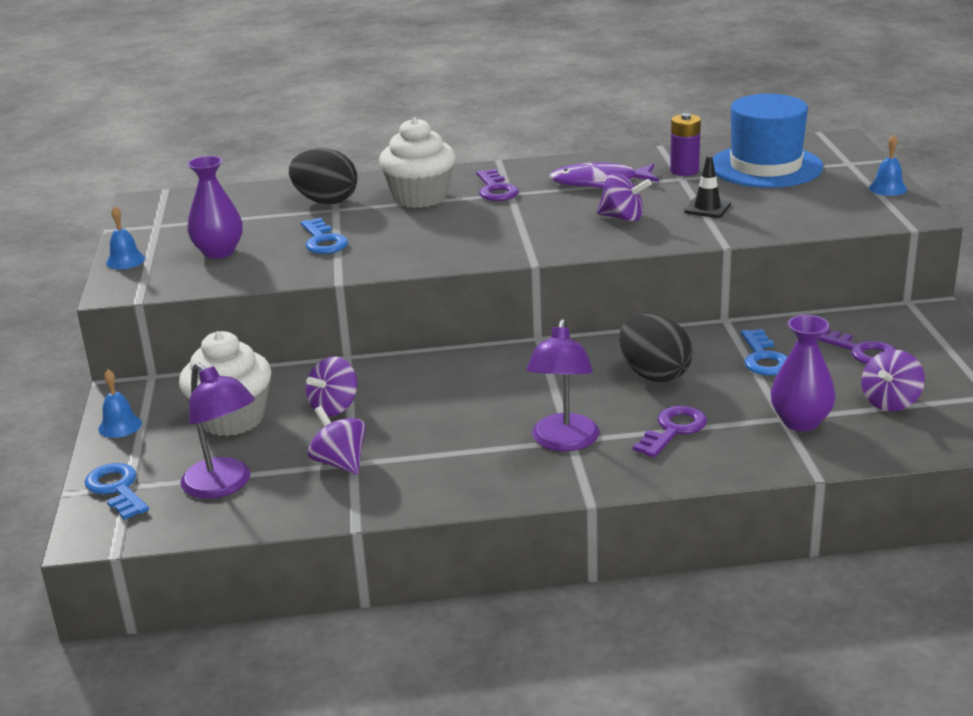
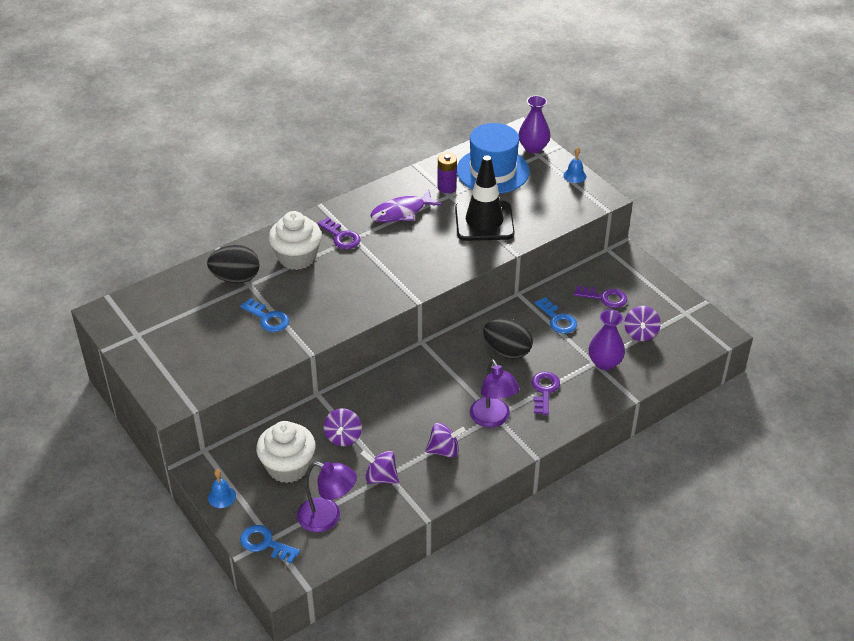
camera: 30 degrees left, 15 degrees up
blue bell [106,206,145,269] -> none
purple vase [187,156,243,259] -> purple vase moved to [518,95,551,153]
purple spinning top [597,173,652,222] -> purple spinning top moved to [425,423,466,458]
black traffic cone [684,155,731,218] -> black traffic cone [455,155,514,241], size x2.24

